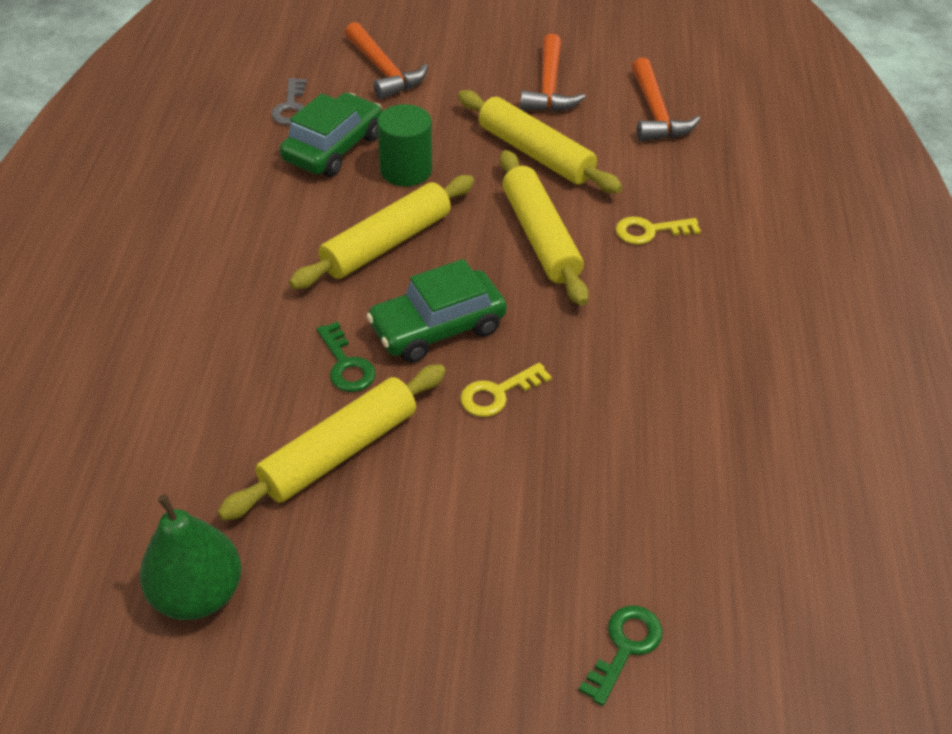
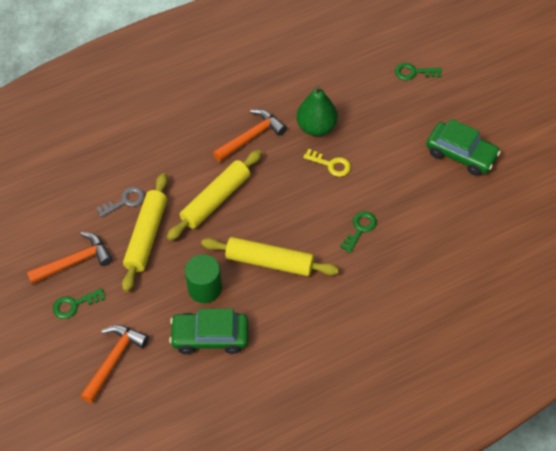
camera: 120 degrees left, 10 degrees up
green pear [140,494,242,620] -> green pear moved to [296,85,338,136]
yellow rolling pin [217,364,446,521] -> none
grey key [271,78,307,125] -> grey key moved to [96,187,145,218]
green car [366,259,507,363] -> green car moved to [426,119,501,176]
yellow key [616,216,701,245] -> none
orange hammer [632,58,700,141] -> orange hammer moved to [213,109,287,162]
none -> green key [53,288,105,319]

